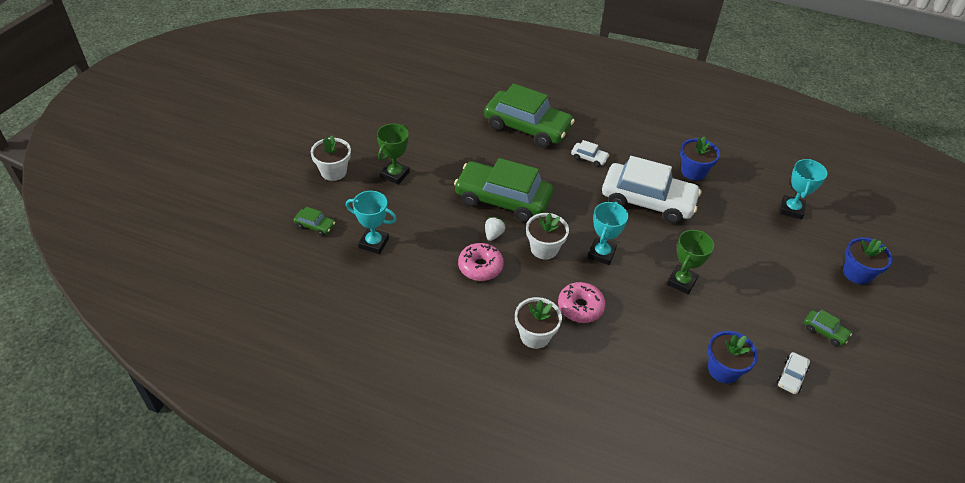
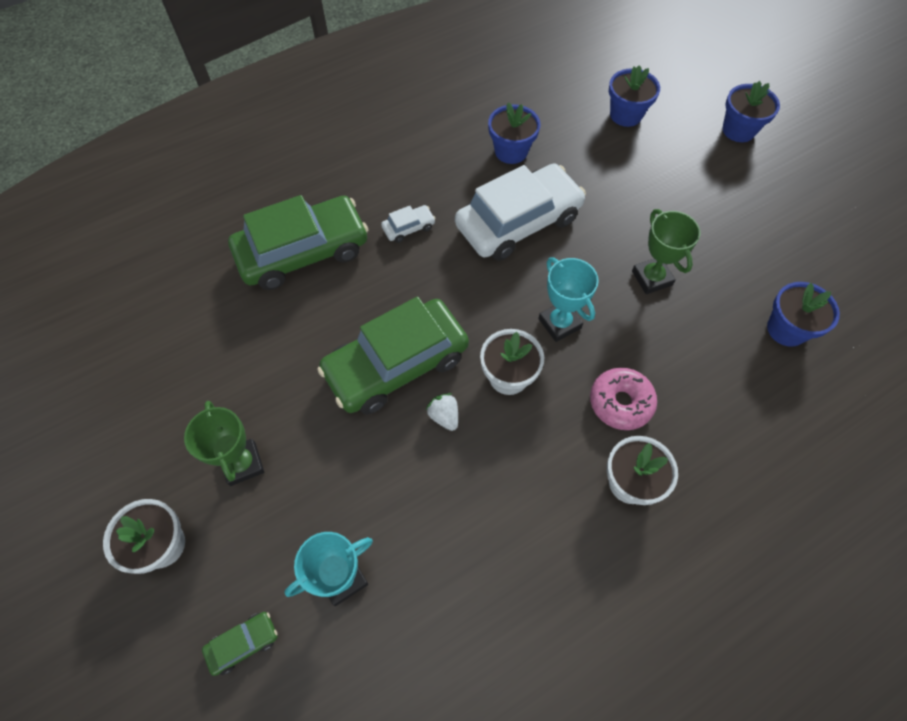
camera: 50 degrees left, 15 degrees up
pink donut [458,243,504,281] -> none
white car [777,352,810,394] -> none
turquoise trophy [780,159,827,220] -> blue flower pot [609,65,660,127]
green car [804,310,852,346] -> none

